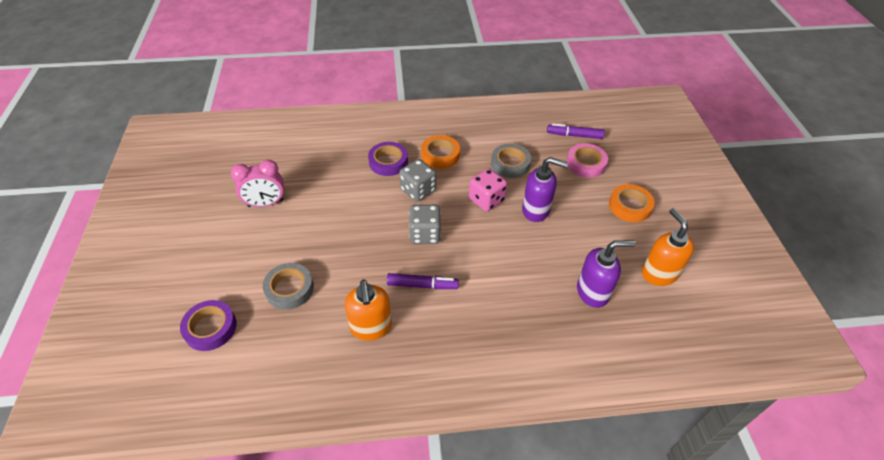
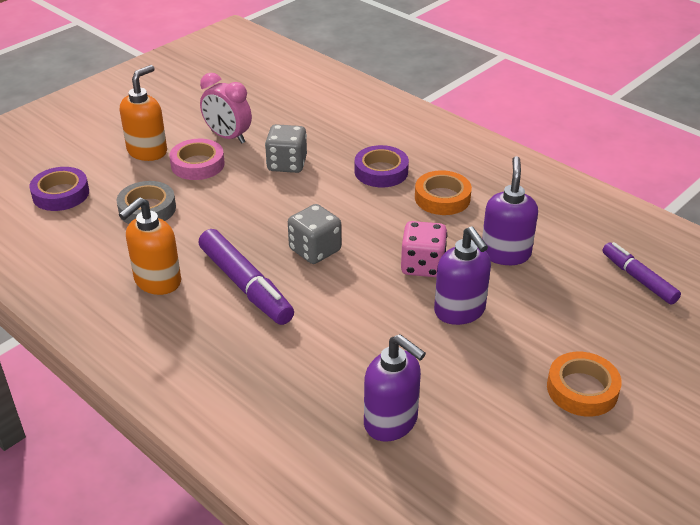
camera: 50 degrees right, 10 degrees down
purple marker [387,273,459,289] -> purple marker [199,229,294,325], size x1.57
grey dice [399,159,436,201] -> grey dice moved to [265,124,307,173]
grey tape [491,144,531,178] -> purple soap dispenser [482,156,538,265]
pink tape [567,143,608,178] -> pink tape moved to [169,139,225,180]
orange soap dispenser [642,208,694,286] -> orange soap dispenser moved to [120,65,167,161]

